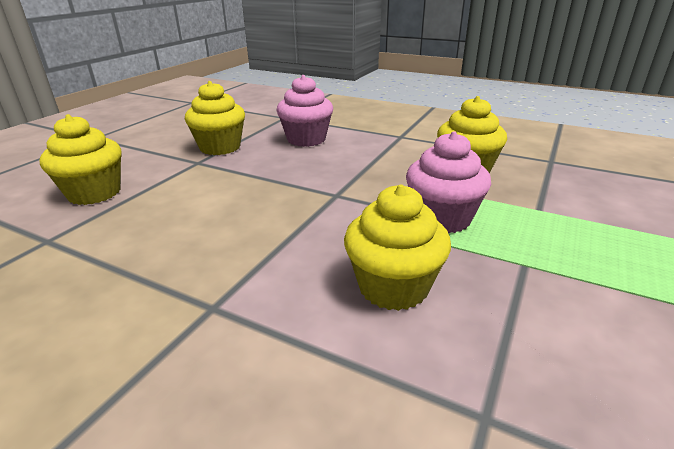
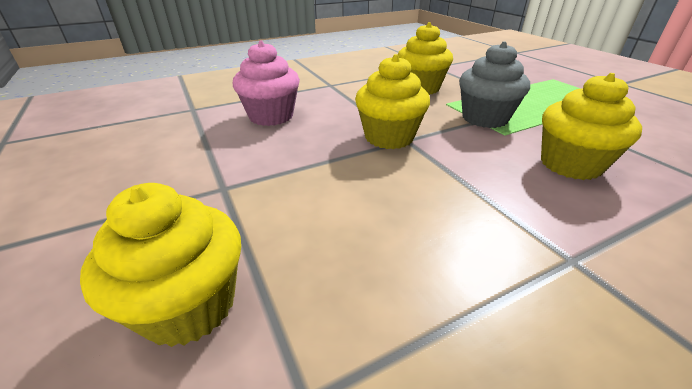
camera: 55 degrees left, 5 degrees up
yellow cupcake [185,81,245,155] -> yellow cupcake moved to [355,54,430,149]
pink cupcake [406,131,491,233] -> grey cupcake [459,41,530,128]

